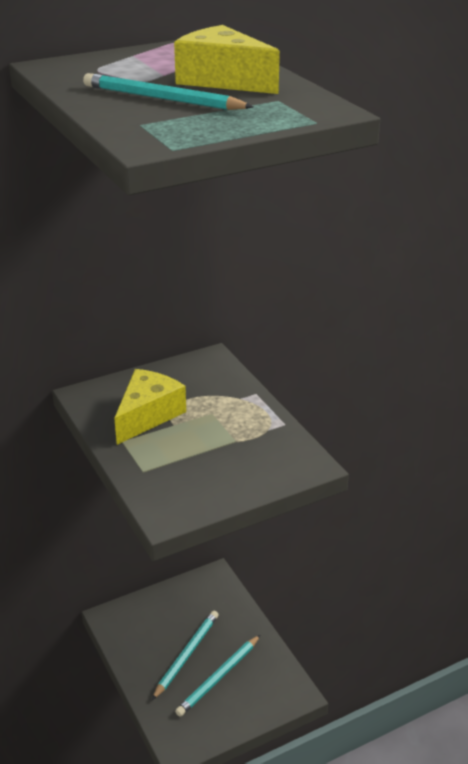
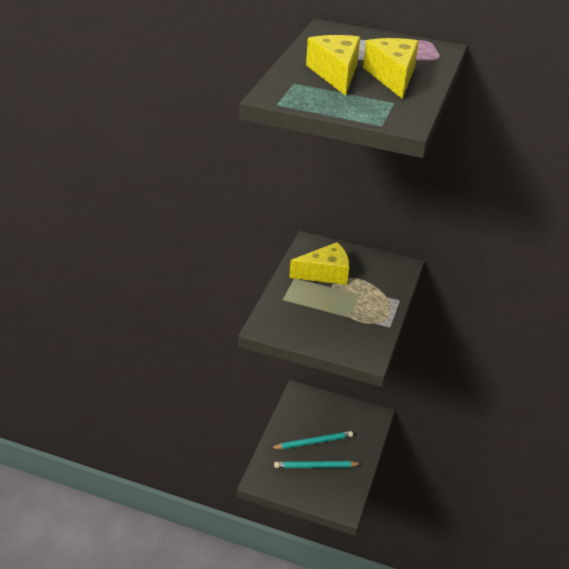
camera: 45 degrees right, 5 degrees up
turquoise pencil [83,73,253,110] -> yellow cheese [306,35,360,96]

